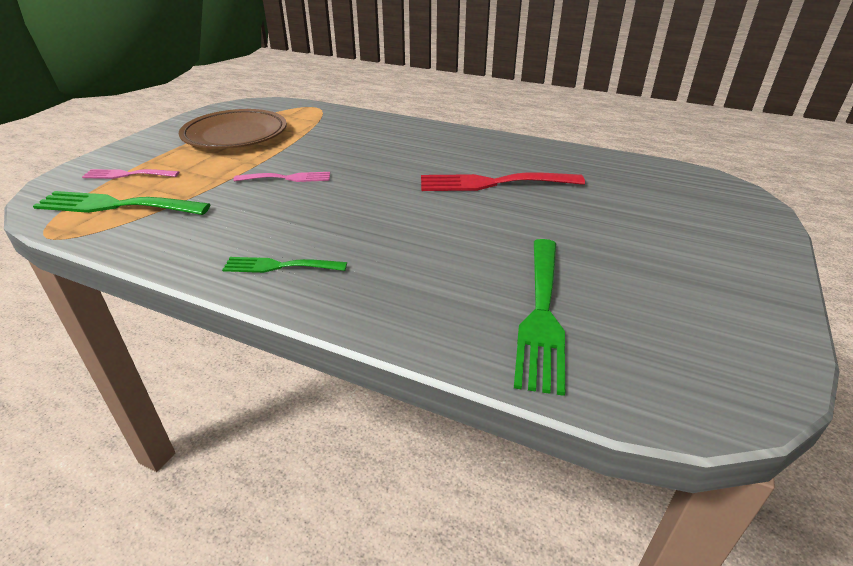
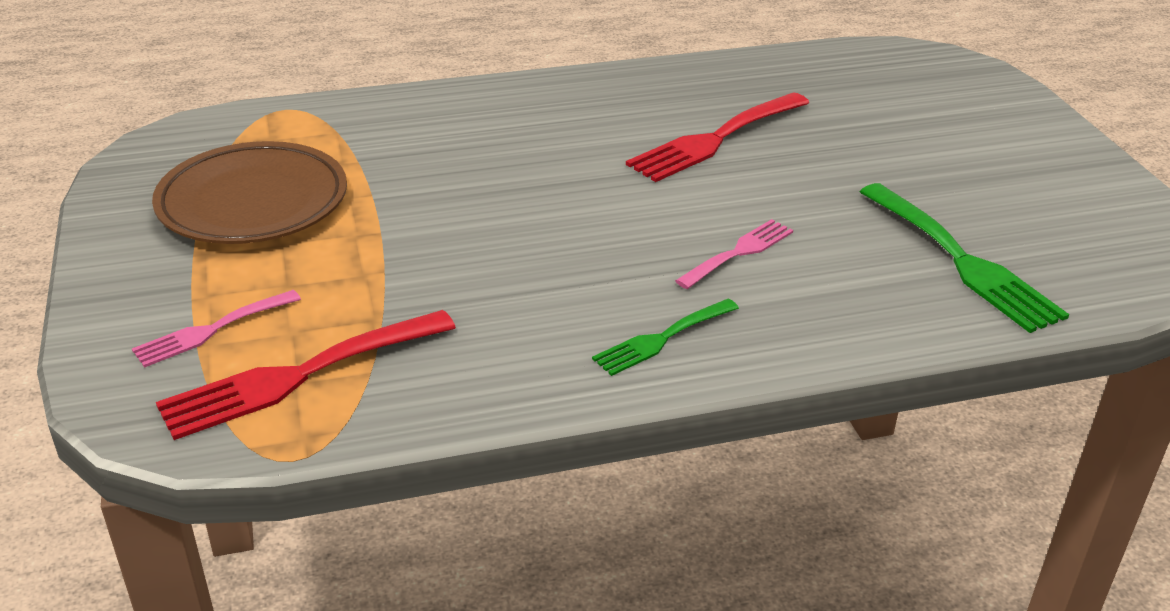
camera: 40 degrees left, 0 degrees up
green fork [33,191,211,215] -> red fork [156,310,456,440]
pink fork [233,172,330,182] -> pink fork moved to [675,219,793,289]

